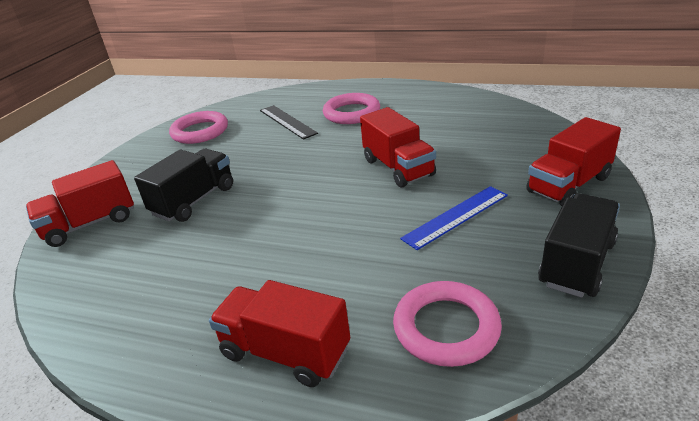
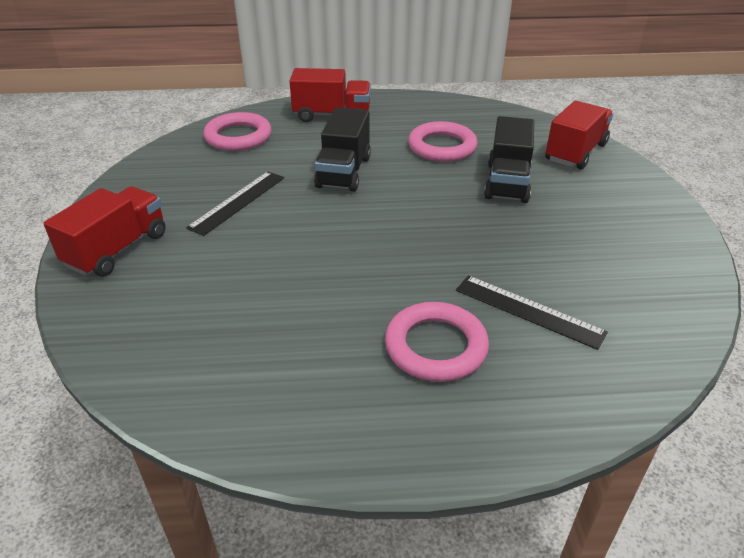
camera: 155 degrees right, 5 degrees up
pink ring [169,111,228,144] -> pink ring moved to [408,121,477,162]
red truck [360,107,436,187] -> none
blue ruler [400,186,508,250] -> black ruler [186,171,284,236]
black truck [538,193,620,298] -> black truck moved to [314,108,371,192]

